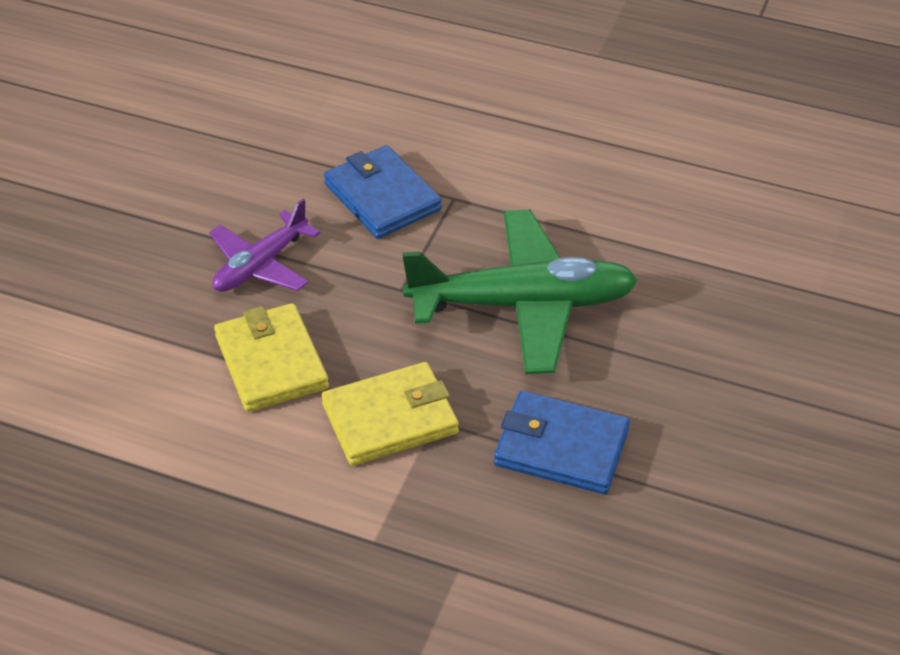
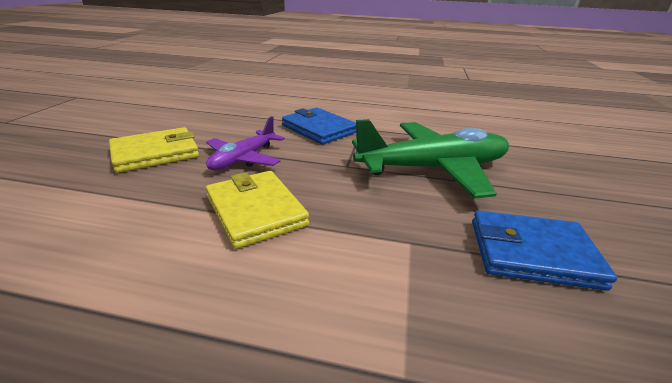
camera: 10 degrees left, 15 degrees down
yellow wallet [322,362,459,466] -> yellow wallet moved to [109,127,199,173]

